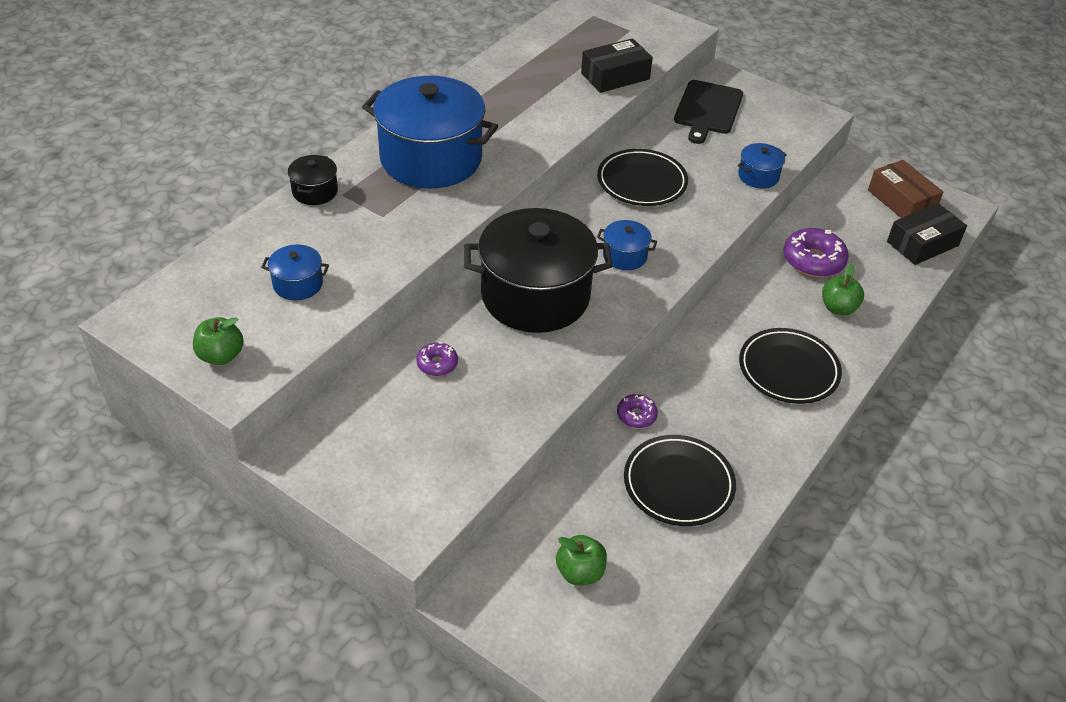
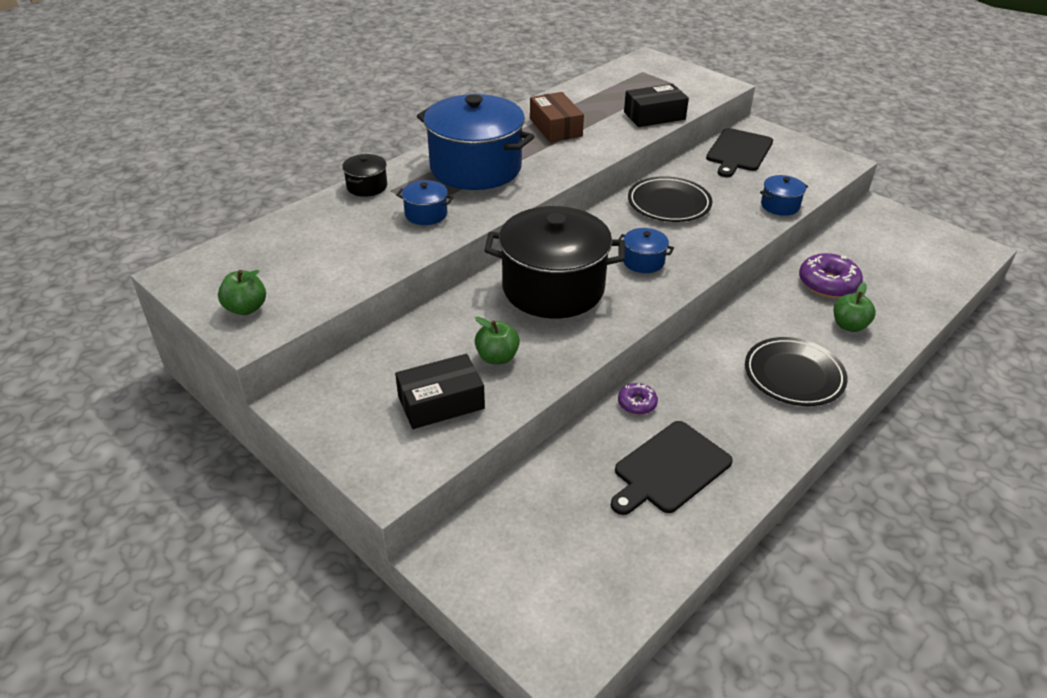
camera: 10 degrees right, 5 degrees down
blue pot [261,244,329,300] -> blue pot moved to [396,180,453,225]
purple donut [416,342,458,376] -> none
green apple [556,535,607,585] -> green apple moved to [475,317,520,364]
black plate [624,435,736,526] -> black cutting board [611,421,733,515]
brown box [868,160,944,218] -> brown box moved to [530,92,584,142]
black box [887,203,967,265] -> black box moved to [395,354,485,429]

